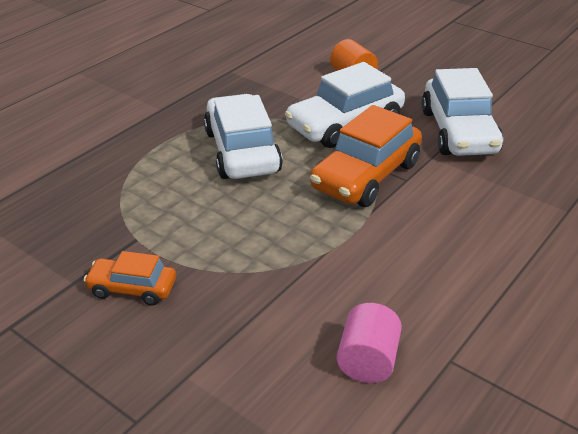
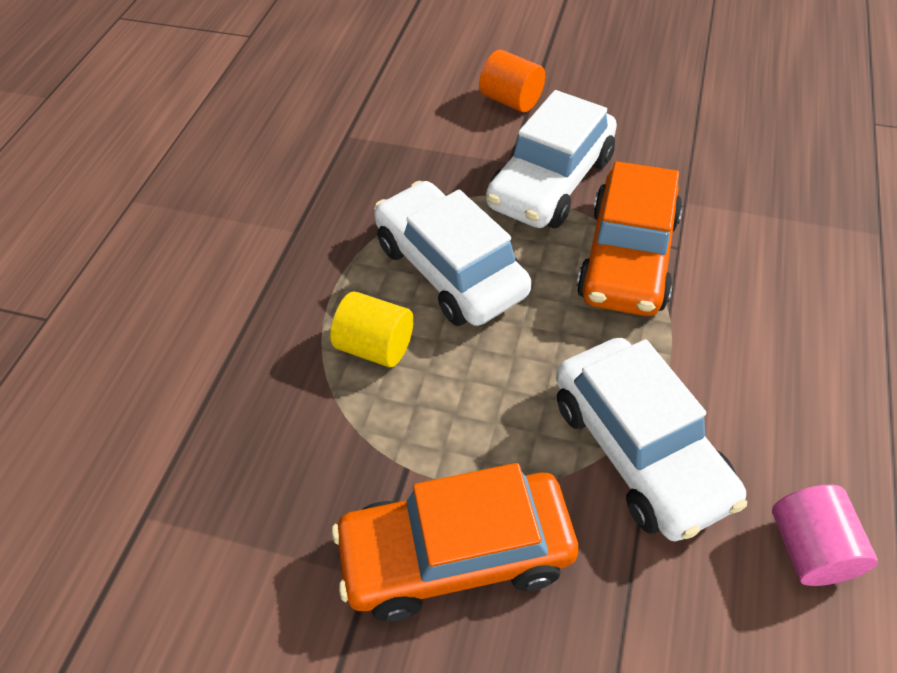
camera: 20 degrees left, 15 degrees up
orange car [84,251,176,306] -> orange car [332,463,578,621], size x1.84
white car [421,68,503,156] -> white car moved to [556,337,747,541]
none -> yellow cylinder [330,291,414,367]

